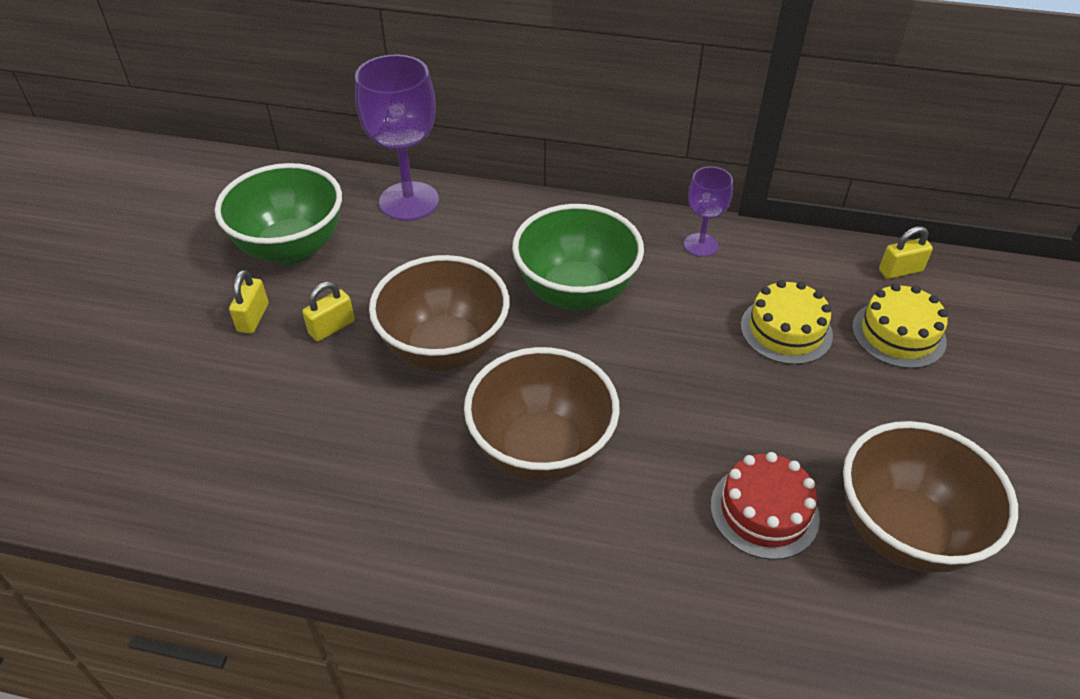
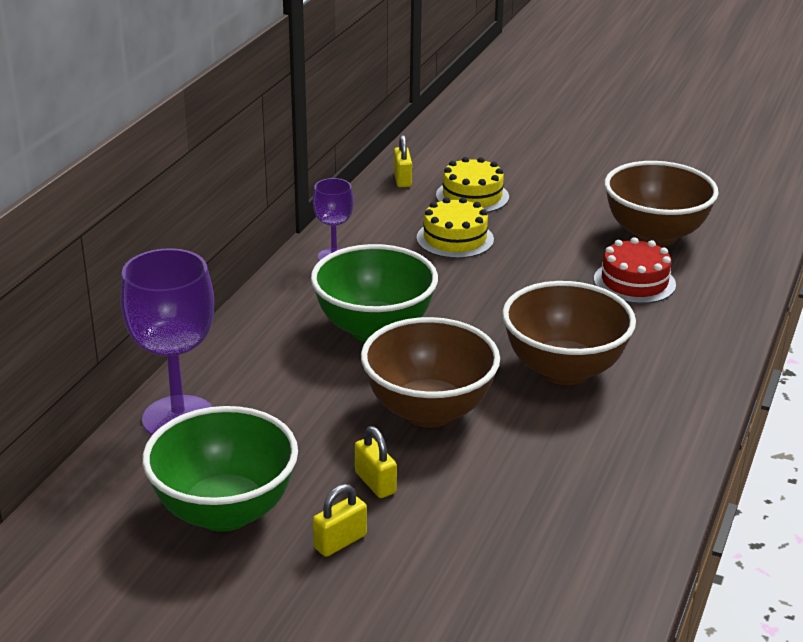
camera: 80 degrees left, 15 degrees down
yellow padlock [229,270,269,334] -> yellow padlock turned 60 degrees counterclockwise [313,484,367,557]

